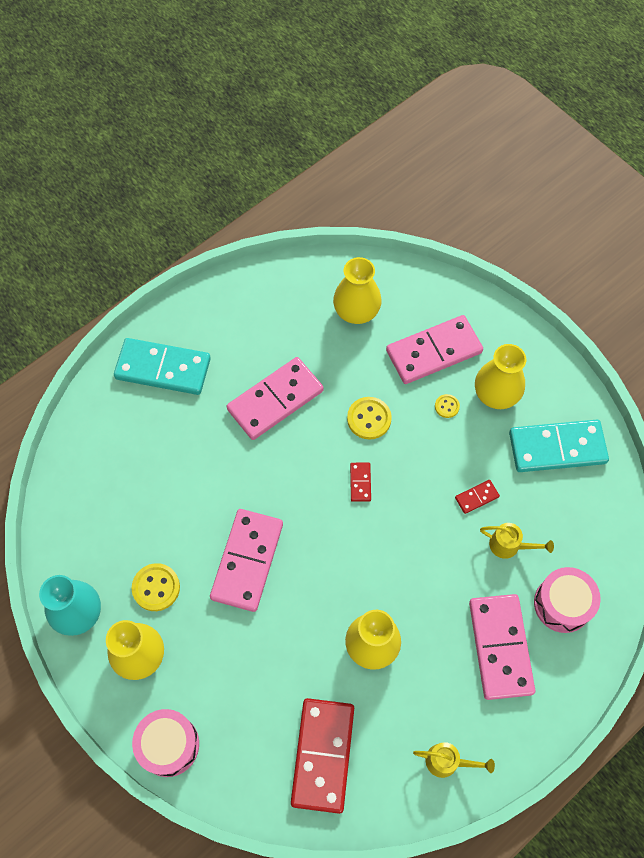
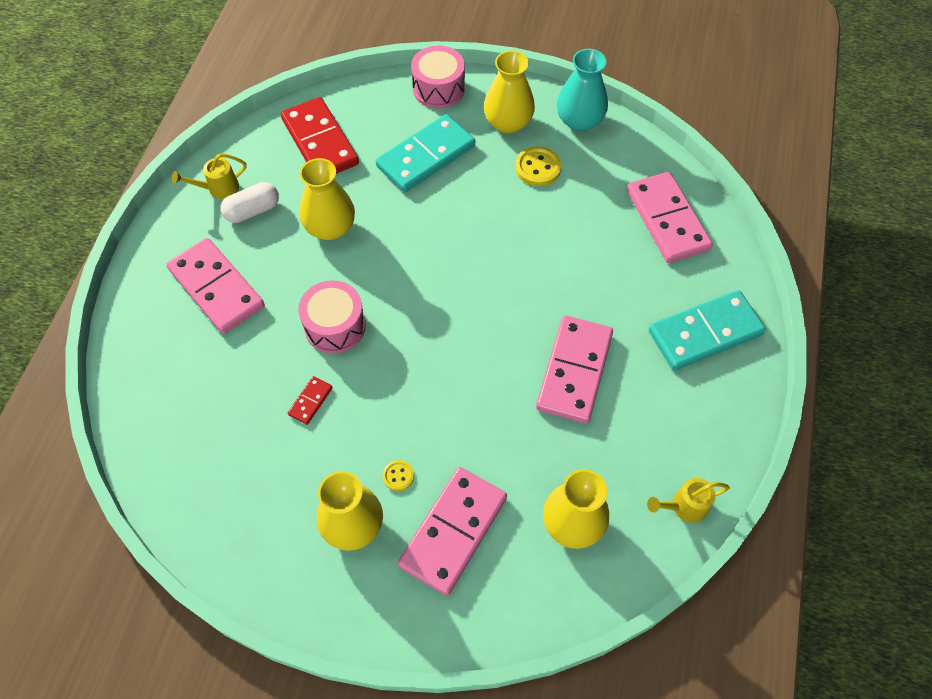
camera: 145 degrees right, 5 degrees down
pink domino [210,509,283,612] -> pink domino moved to [627,172,713,263]
yellow button [347,397,392,440] -> none
red domino [350,463,371,502] -> none
yellow watering can [480,523,554,559] -> yellow watering can moved to [647,478,730,523]
turquoise domino [509,420,609,472] -> turquoise domino moved to [376,114,475,193]
pink drum [534,567,601,633] -> pink drum moved to [298,281,366,353]
none -> white capsule [220,182,279,223]

